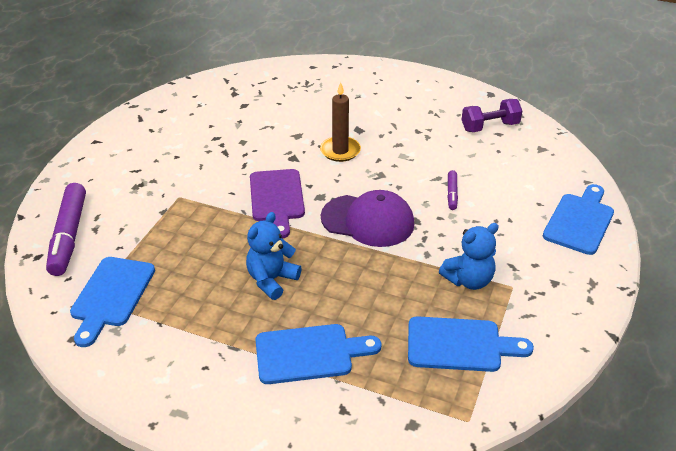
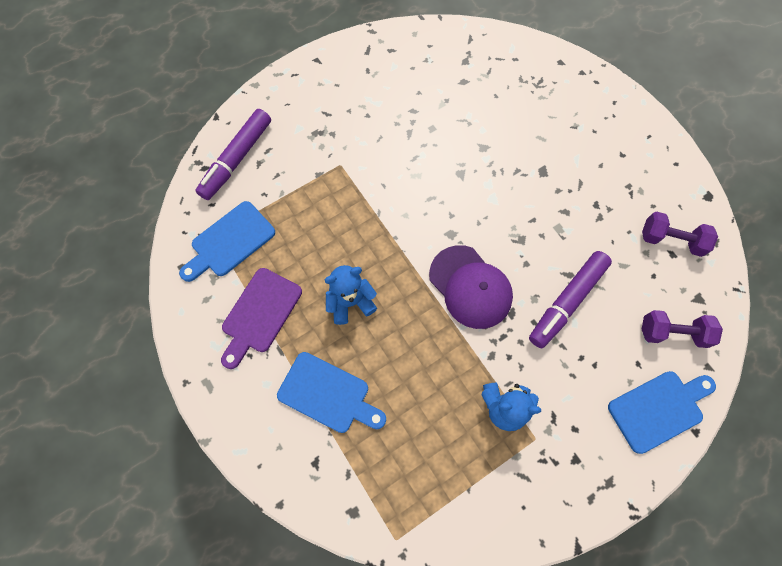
camera: 35 degrees right, 30 degrees up
purple cutting board [250,169,305,239] -> purple cutting board moved to [221,268,302,369]
brown candle [320,82,361,162] -> none
blue cutting board [408,316,534,372] -> none
purple marker [447,170,458,210] -> purple marker [529,251,612,348], size x2.10
none -> purple dumbbell [641,310,723,348]

